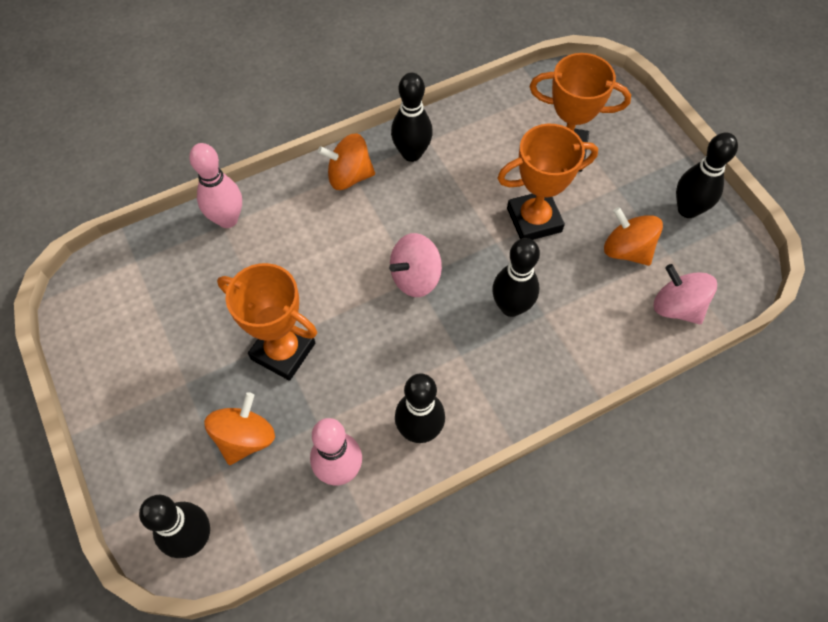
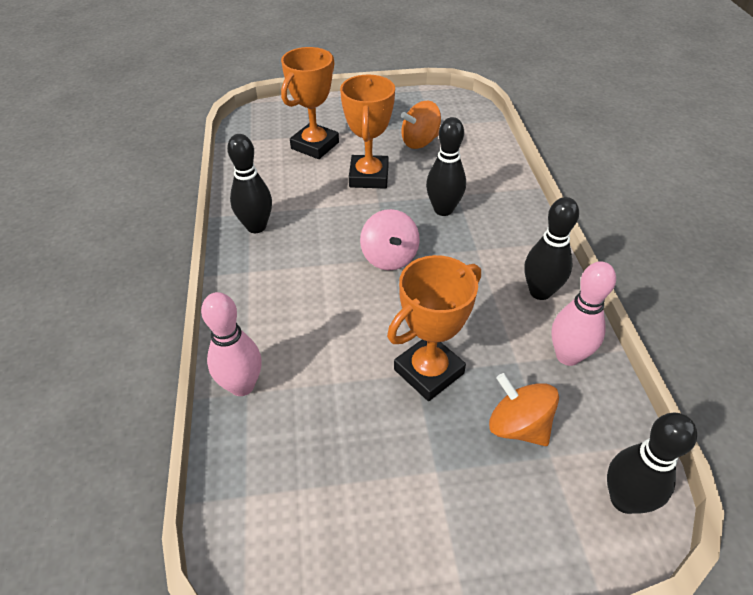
camera: 70 degrees left, 15 degrees down
orange spinning top [318,133,375,190] -> none
pink spinning top [654,264,717,324] -> none
black bowling pin [676,132,738,218] -> none

